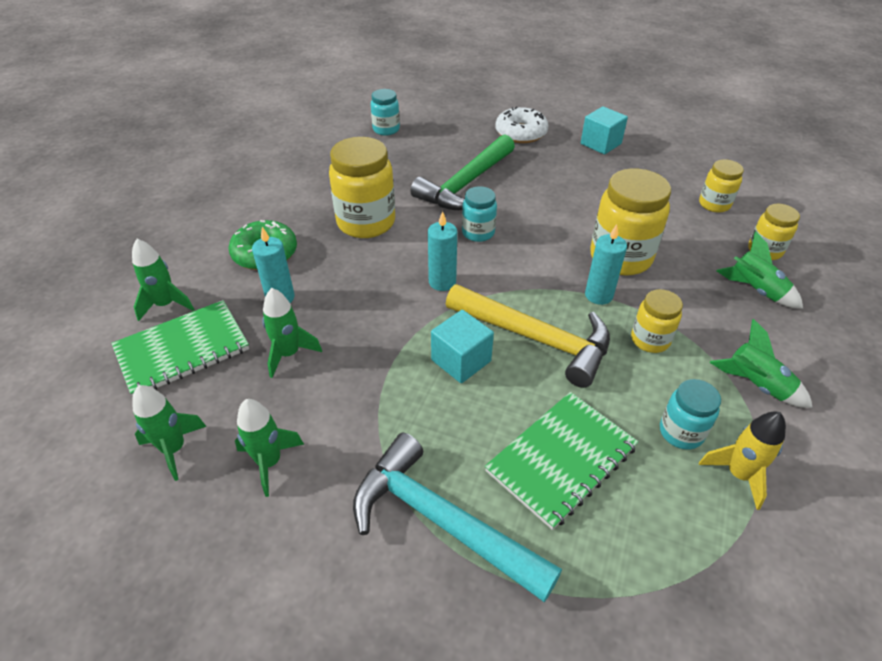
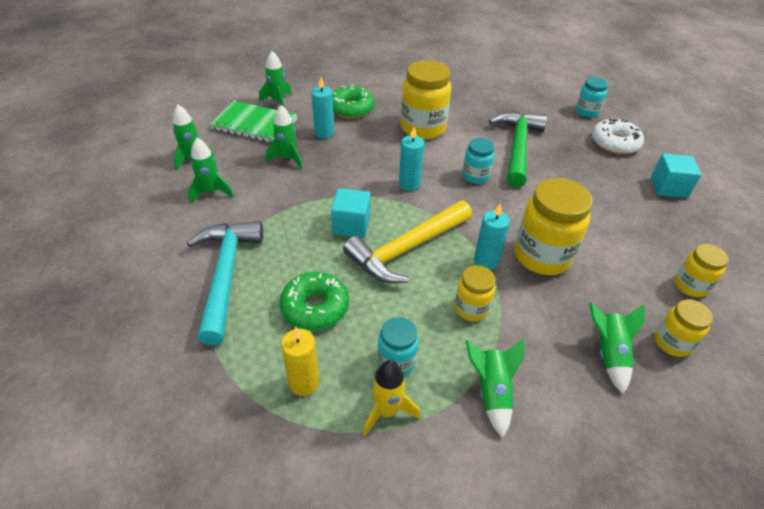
camera: 50 degrees right, 0 degrees up
turquoise jar [371,89,400,136] -> turquoise jar moved to [576,77,608,118]
green hammer [411,134,515,210] -> green hammer turned 105 degrees clockwise [489,111,547,188]
yellow hammer [446,284,610,388] -> yellow hammer turned 60 degrees clockwise [343,201,472,284]
green notebook [485,392,638,530] -> green donut [280,272,349,330]
none -> yellow candle [281,326,319,396]

